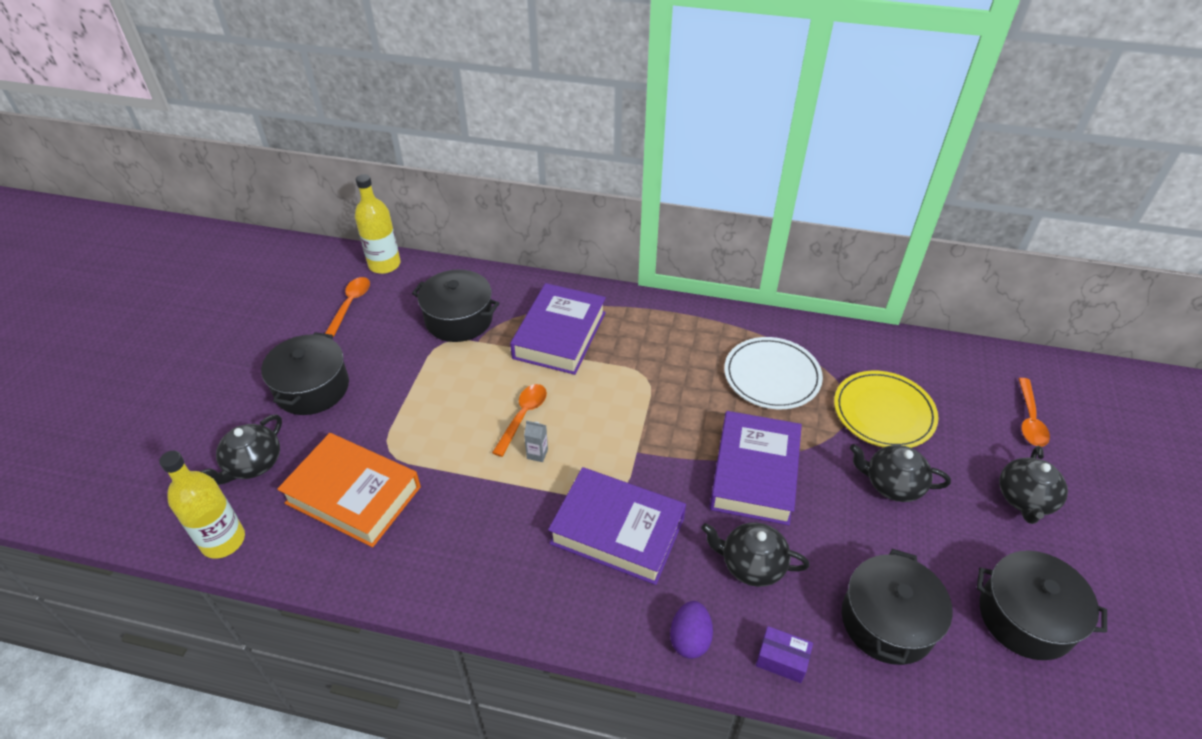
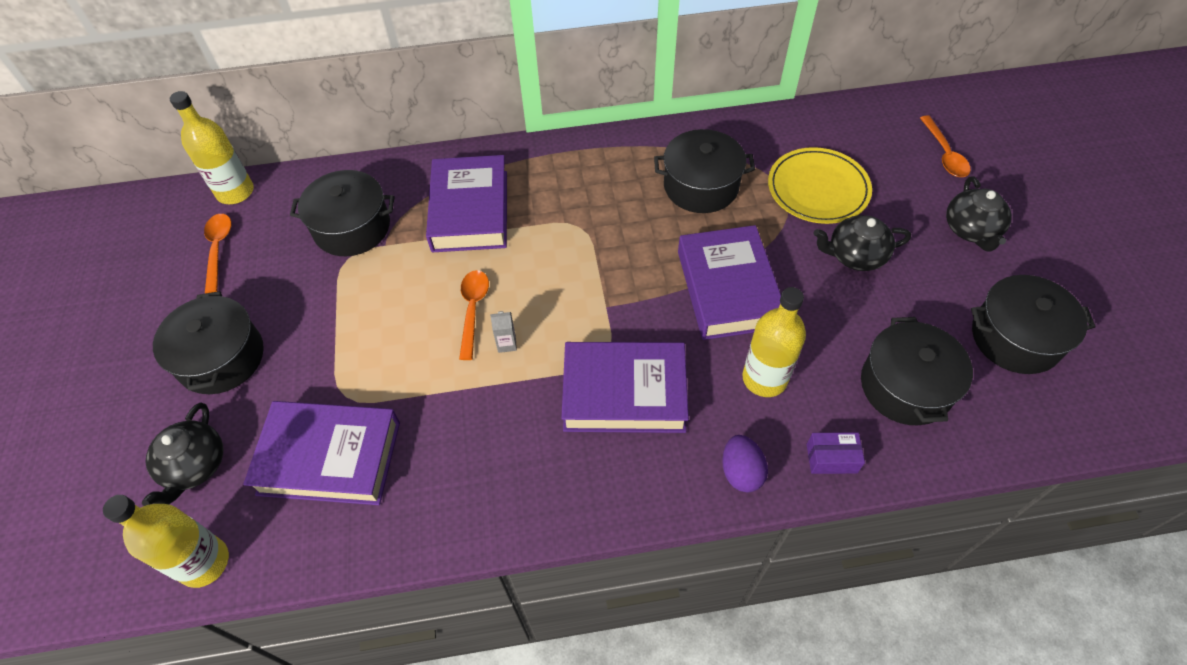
camera: 20 degrees left, 10 degrees up
orange book [277,433,421,547] -> purple book [243,401,400,505]
black teapot [701,522,810,587] -> yellow bottle [742,287,806,397]
white plate [724,337,823,409] -> black pot [654,129,755,213]

